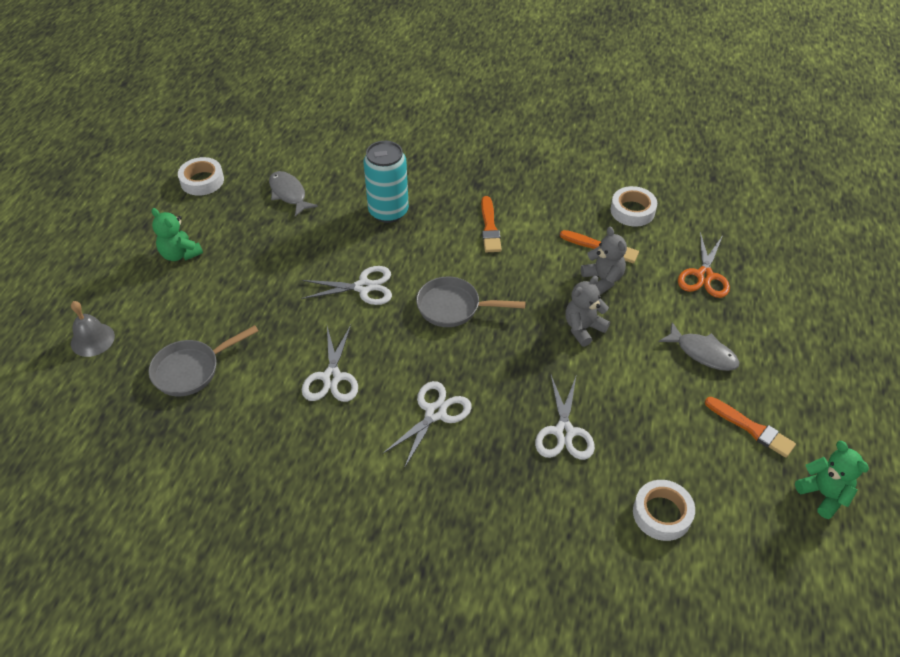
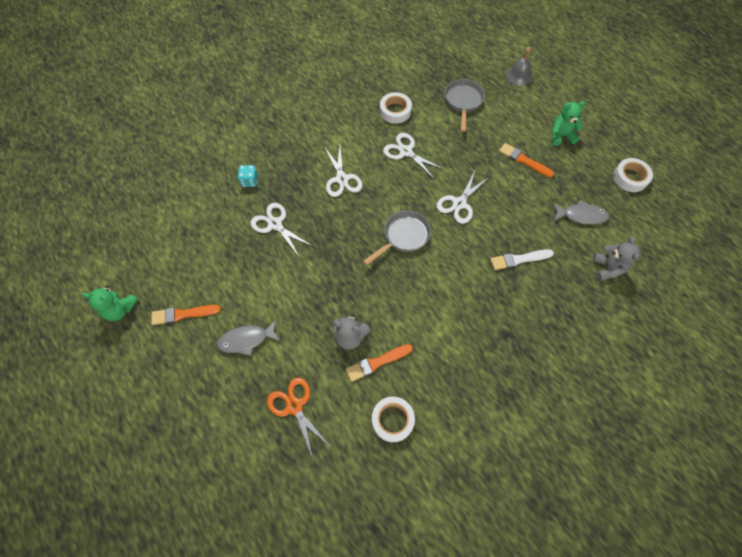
camera: 130 degrees right, 15 degrees up
turquoise can [363,141,409,223] -> white brush [490,249,554,270]
orange brush [481,196,502,252] -> orange brush moved to [499,143,554,177]
grey teddy bear [565,276,610,347] -> grey teddy bear moved to [593,236,640,281]
white tape [633,480,695,541] -> white tape moved to [380,92,412,124]
none -> turquoise dice [238,165,258,187]

